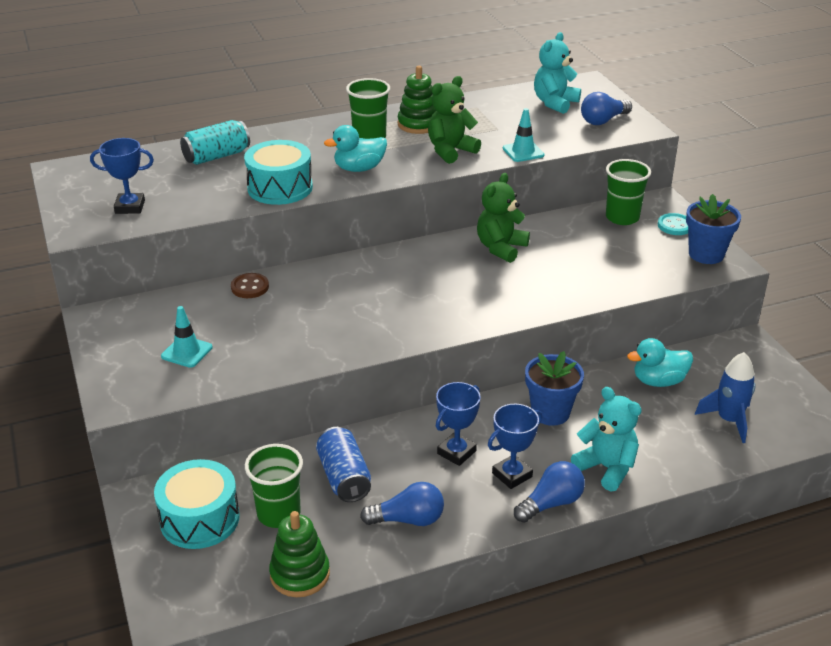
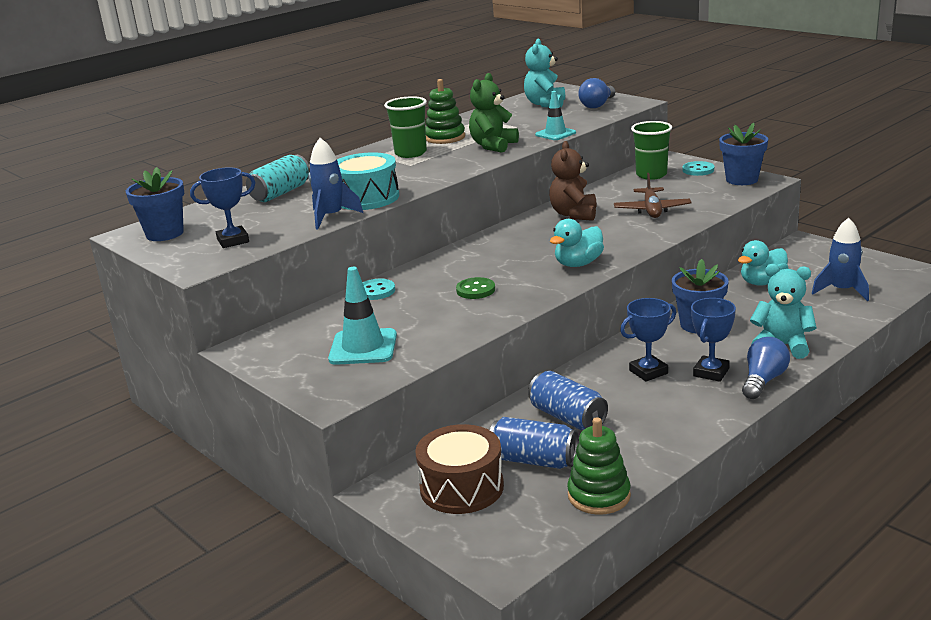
camera: 20 degrees left, 10 degrees down
turquoise drum [154,459,240,549] -> brown drum [415,424,504,514]
turquoise traffic cone [161,306,213,368] -> turquoise traffic cone [328,267,397,365], size x1.51
brown button [231,273,269,298] -> turquoise button [362,279,395,300]
green cup [245,444,303,528] -> blue can [490,417,579,469]
turquoise duck [324,125,387,172] -> turquoise duck moved to [550,219,604,267]
blue light bulb [360,482,444,526] -> none
blue trophy [436,382,481,466] -> blue trophy turned 45 degrees clockwise [620,298,676,382]
green teddy bear [477,173,530,263] -> brown teddy bear [549,141,597,221]
none -> blue flower pot [126,167,184,241]
none -> blue rocket [308,138,363,229]
none -> green button [456,277,495,299]
none -> brown plane [614,173,691,218]

